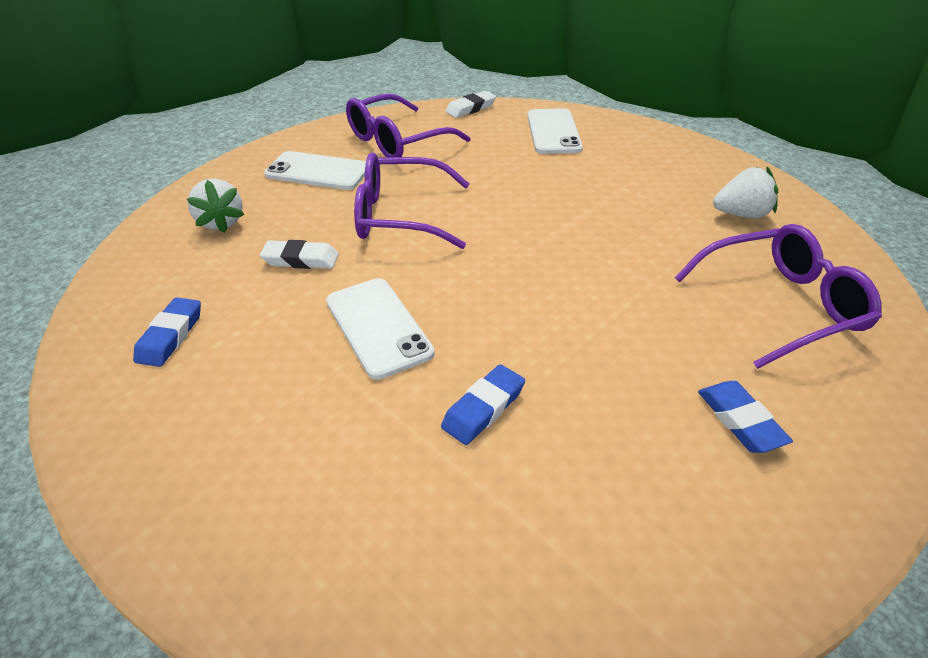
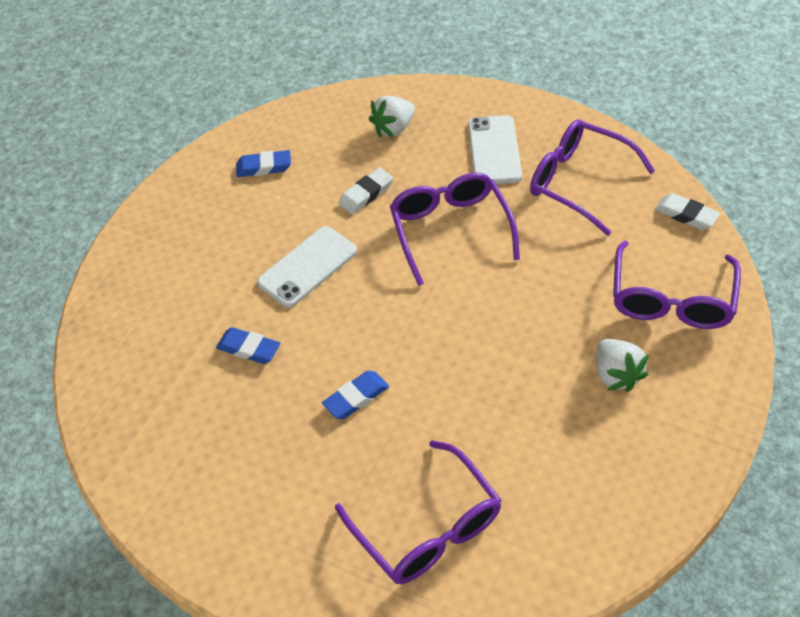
camera: 75 degrees right, 10 degrees up
white eraser [260,240,339,269] -> white eraser turned 60 degrees clockwise [339,168,393,214]
white phone [527,108,583,154] -> purple glasses [613,241,741,329]
blue eraser [698,381,793,453] -> blue eraser moved to [322,370,389,419]
white strawberry [713,167,778,218] -> white strawberry moved to [596,339,649,392]

